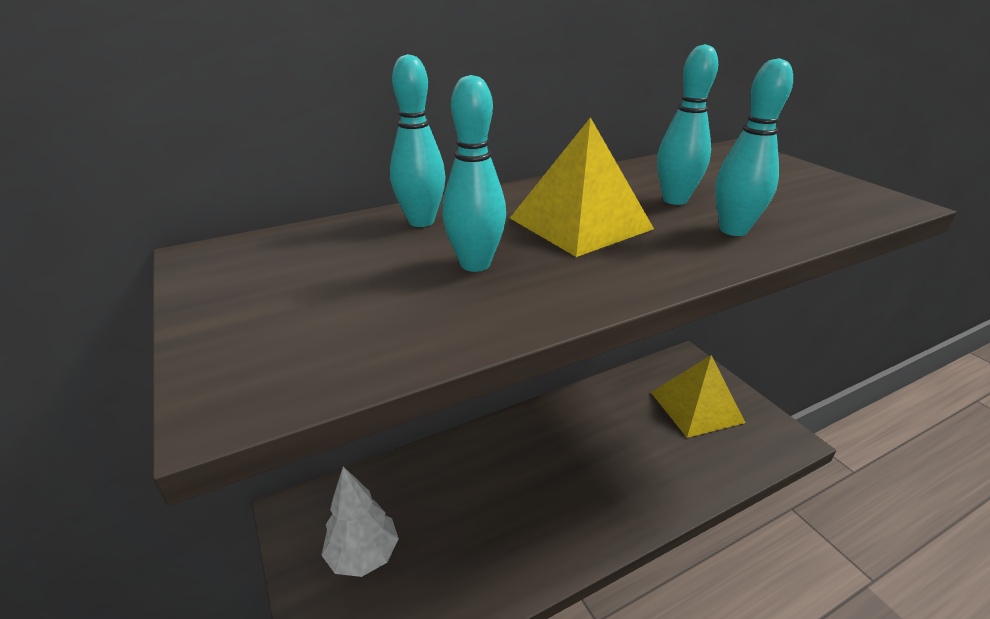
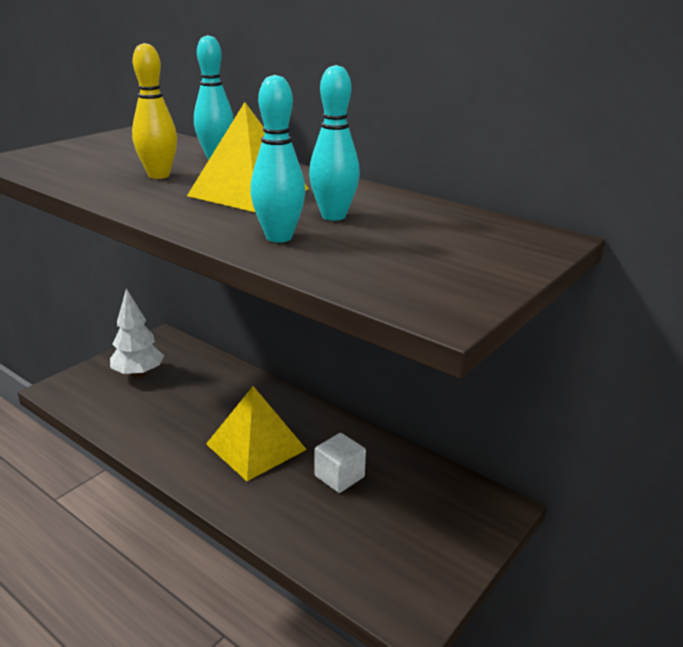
camera: 65 degrees right, 5 degrees down
turquoise bowling pin [442,75,506,272] -> yellow bowling pin [132,43,177,179]
yellow pyramid [651,355,746,438] -> yellow pyramid moved to [206,386,307,481]
none -> white cube [315,433,366,493]

